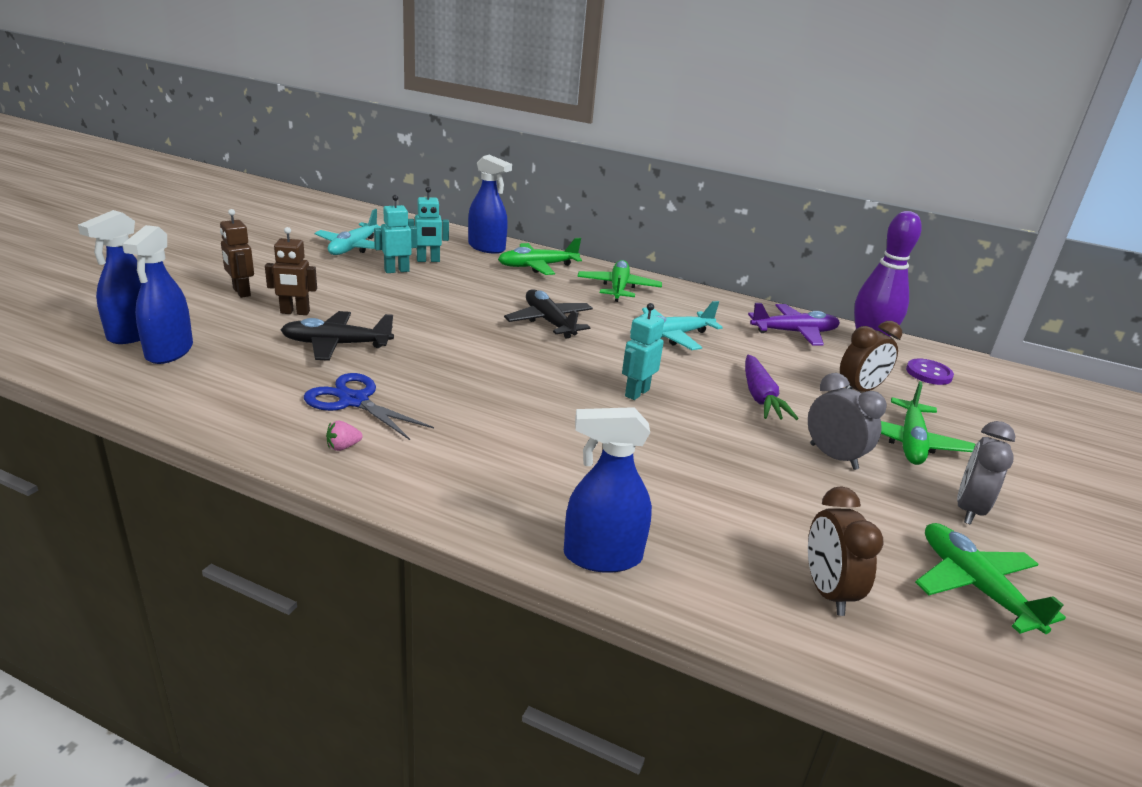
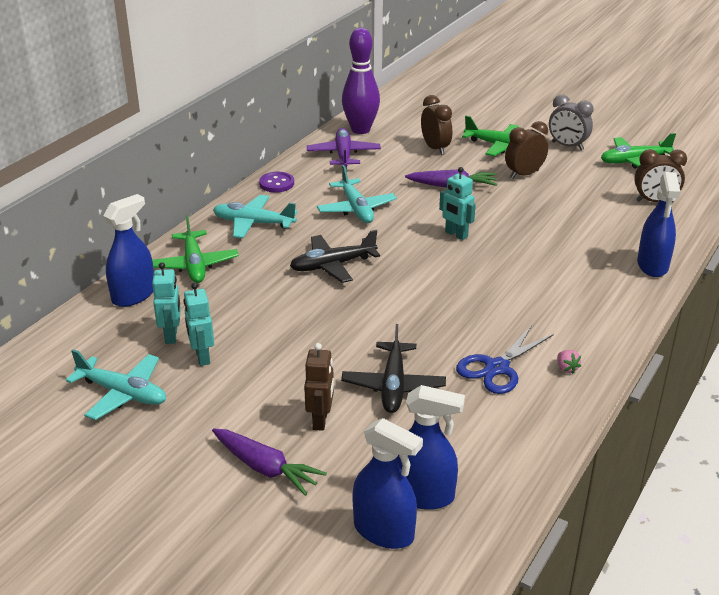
camera: 80 degrees left, 5 degrees up
brown robot [220,209,254,298] -> purple carrot [212,428,327,496]
green plane [577,260,662,302] -> turquoise plane [213,195,298,238]
grey clock [808,373,887,470] -> brown clock [505,121,548,179]
purple button [906,359,954,385] -> purple button moved to [259,172,294,192]

